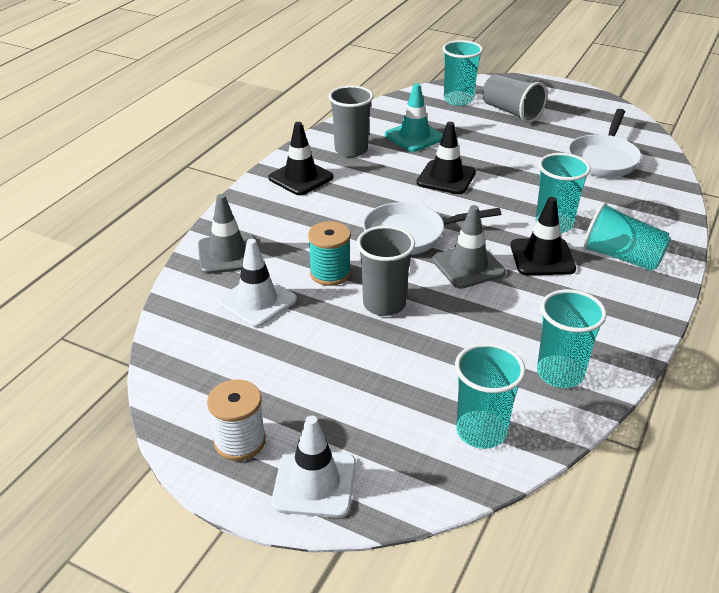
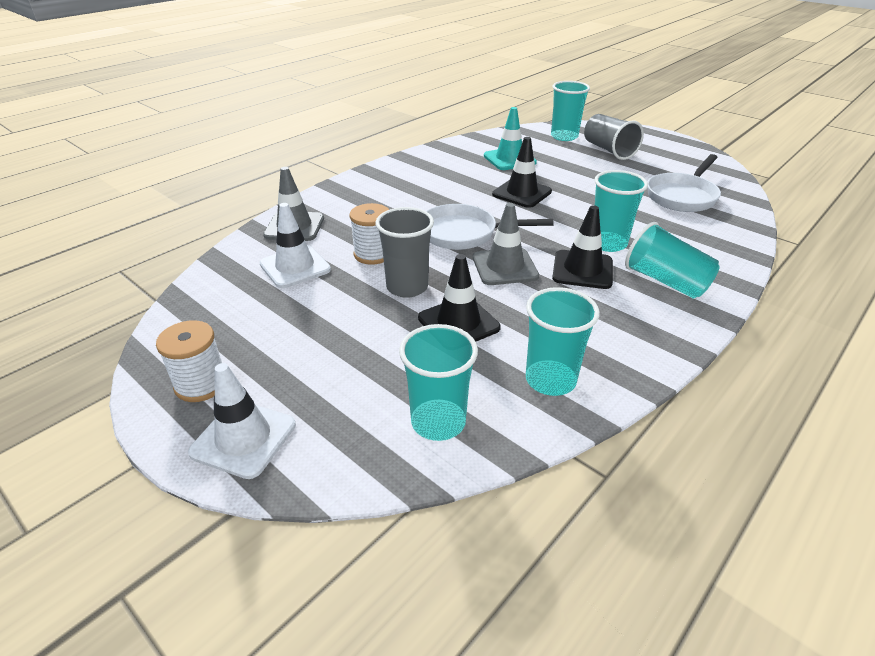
camera: 15 degrees right, 0 degrees up
black traffic cone [268,122,333,195] -> black traffic cone moved to [418,254,501,342]
turquoise spool [308,221,351,286] -> white spool [349,203,389,265]
grey cup [329,85,373,157] -> none

